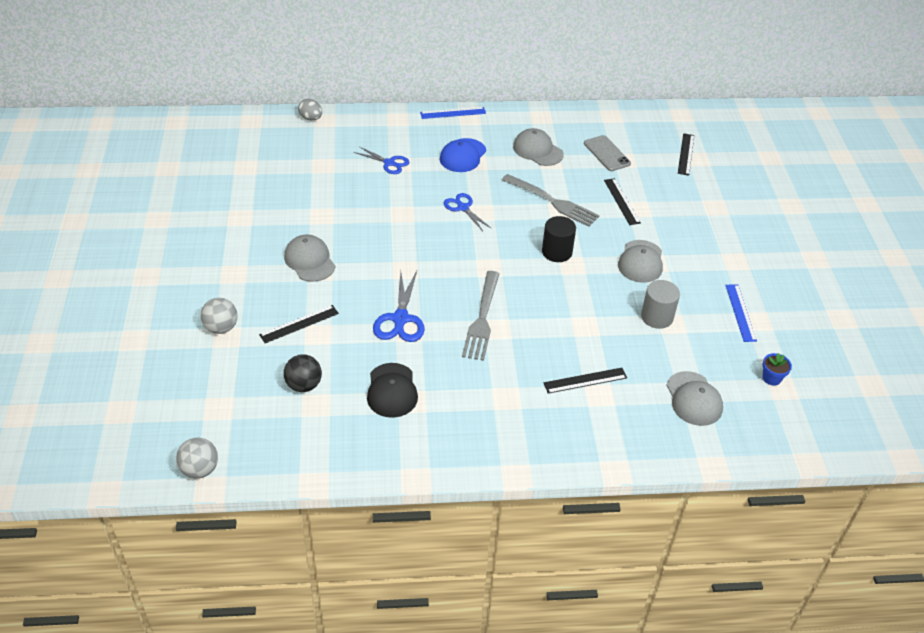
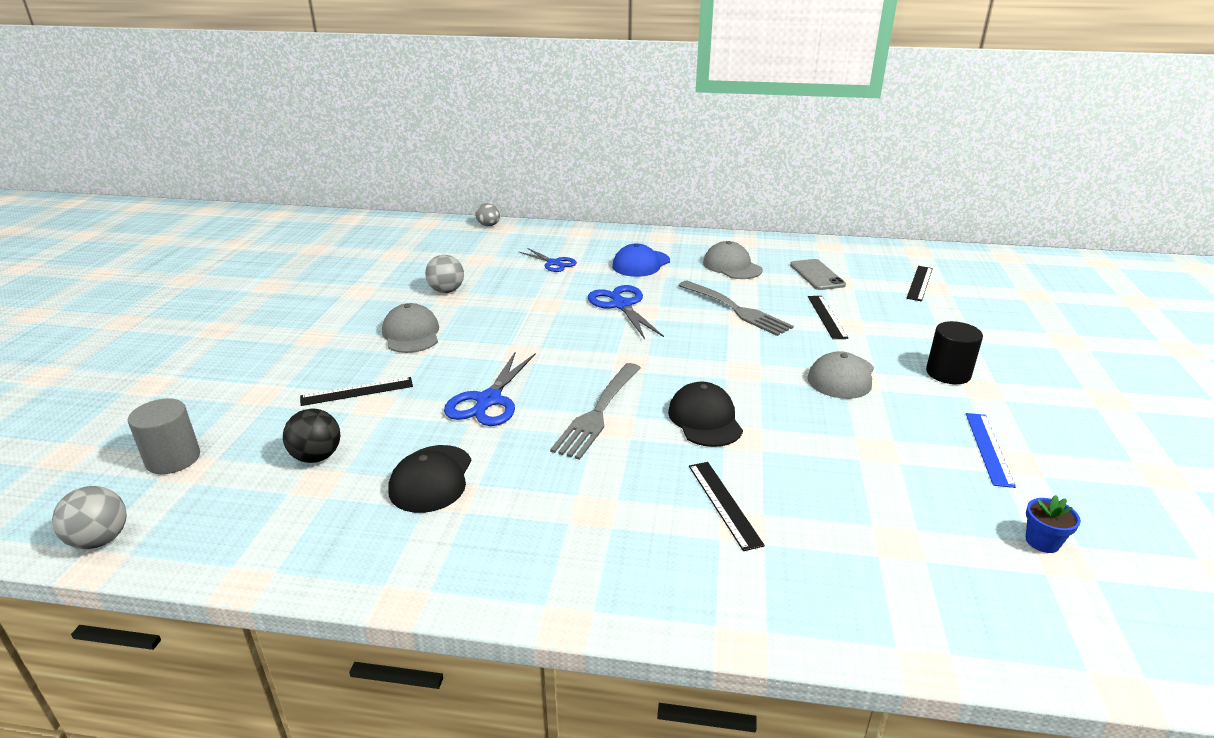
camera: 15 degrees right, 15 degrees down
grey ball [201,298,238,334] -> grey ball moved to [425,255,464,293]
blue ruler [420,107,486,119] -> none
blue scissors [444,193,492,231] -> blue scissors [588,285,664,339], size x1.51
black cylinder [542,216,576,262] -> black cylinder moved to [926,321,983,384]
black ruler [544,368,627,394] -> black ruler turned 75 degrees clockwise [689,462,765,551]
grey cylinder [641,280,680,329] -> grey cylinder moved to [128,398,200,474]
grey cap [666,371,723,426] -> none
none -> black cap [668,382,743,447]

